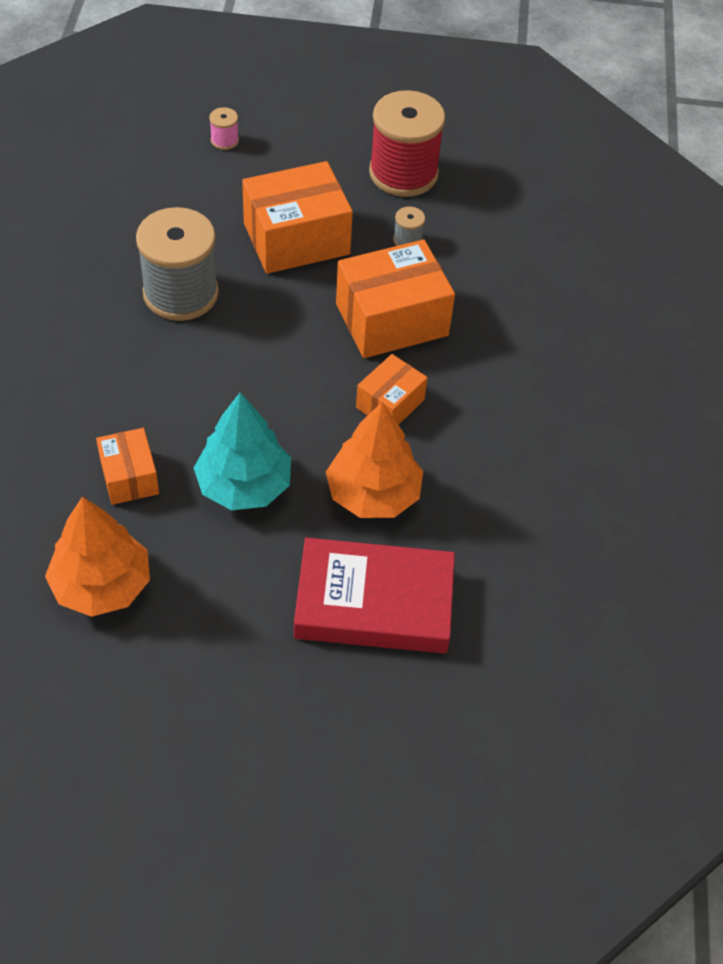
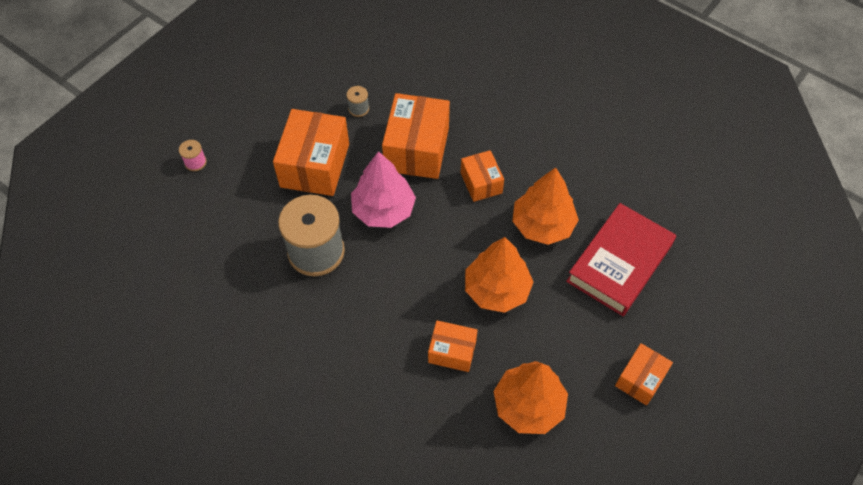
camera: 55 degrees left, 5 degrees up
turquoise tree [194,392,291,510] -> orange tree [465,237,533,313]
red spool [369,90,445,197] -> none
none -> pink tree [351,151,416,228]
none -> orange box [615,343,673,405]

